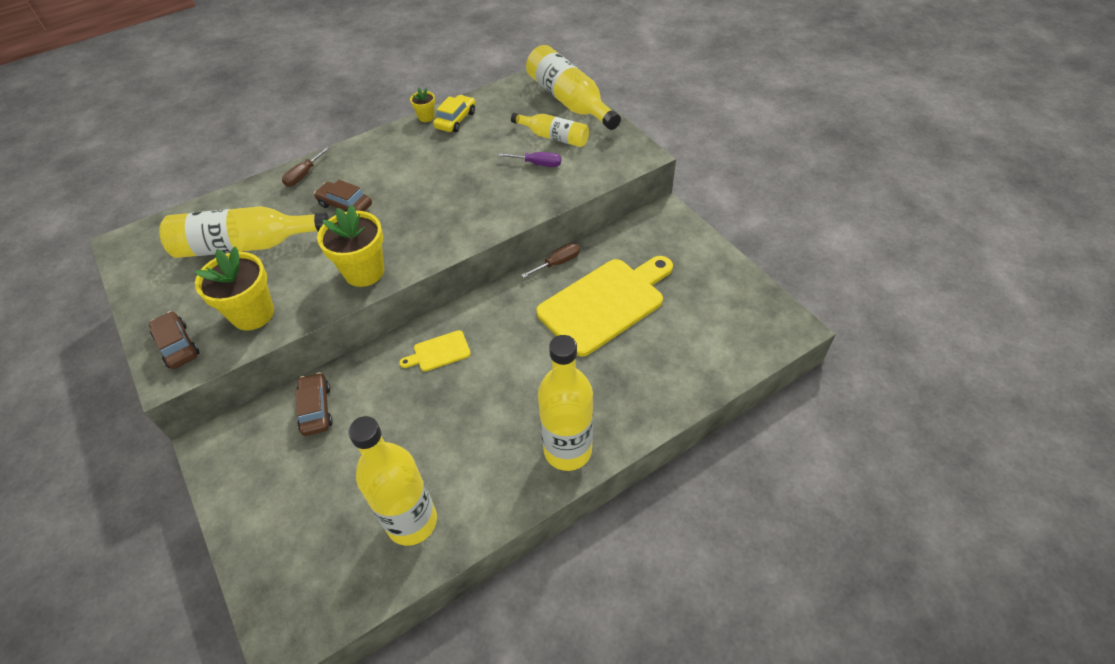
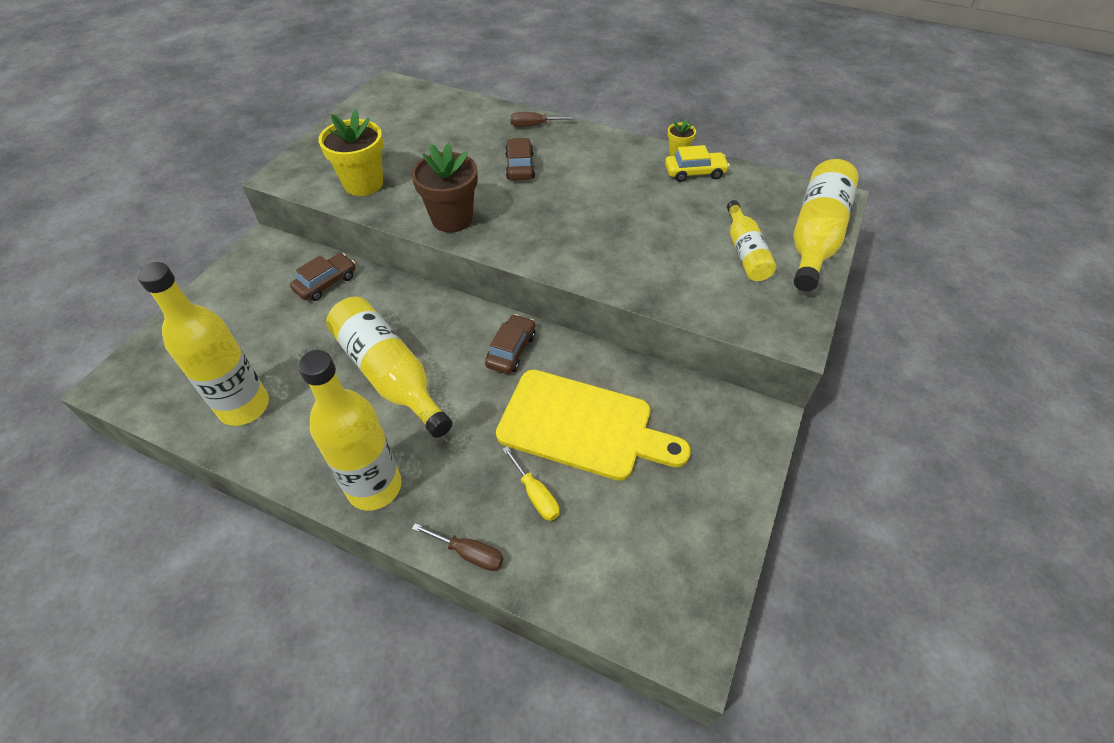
camera: 55 degrees right, 0 degrees up
brown car [149,311,200,369] -> brown car moved to [485,314,535,374]
yellow bottle [159,206,329,258] -> yellow bottle moved to [326,297,453,438]
yellow flower pot [317,205,384,287] -> brown flower pot [411,143,478,233]
yellow cutting board [399,330,471,371] -> none
purple screwdriver [498,152,561,167] -> none
brown screwdriver [521,243,580,278] -> brown screwdriver moved to [412,523,504,571]
none -> yellow screwdriver [502,446,560,521]

